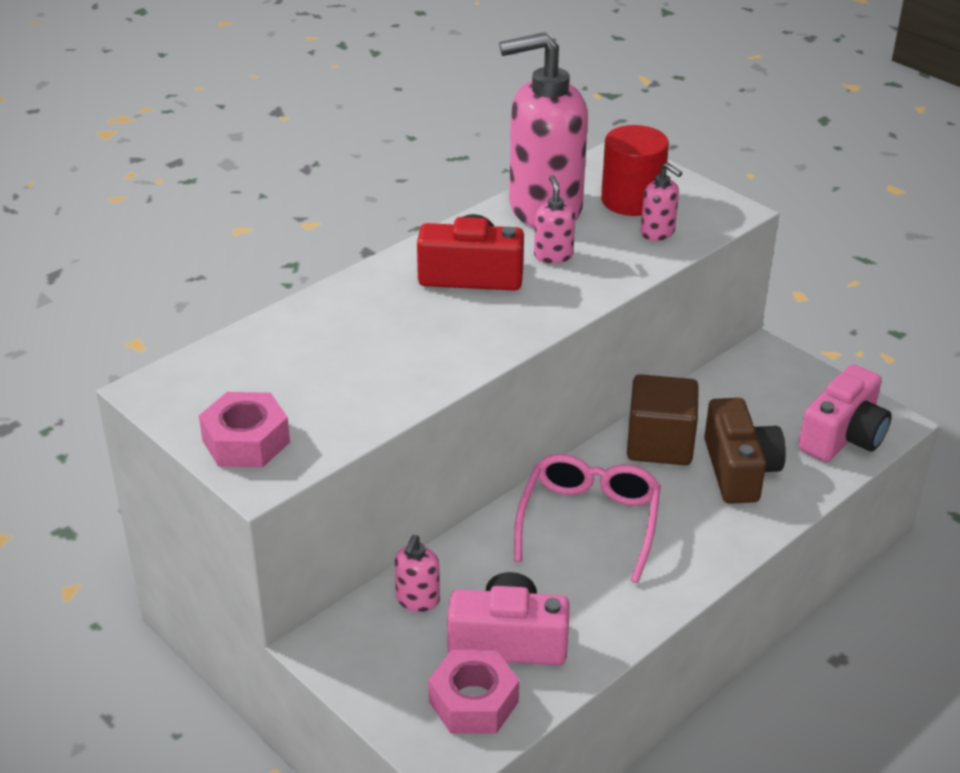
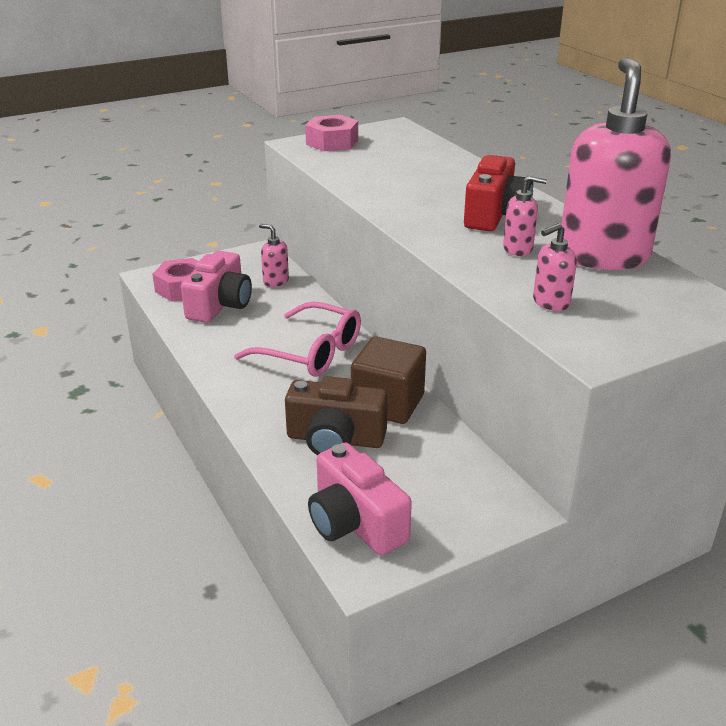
camera: 105 degrees right, 5 degrees down
red cylinder [601,125,669,216] -> none

